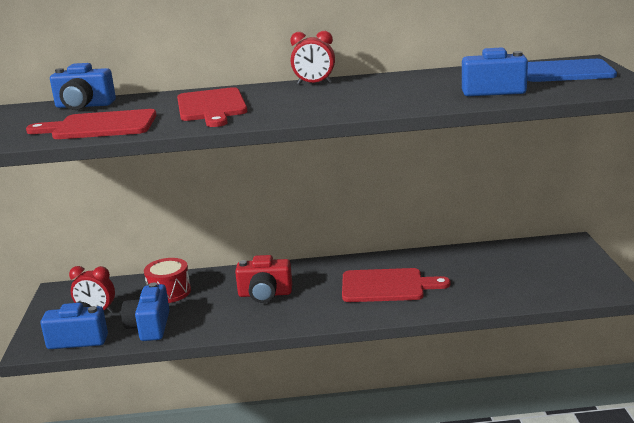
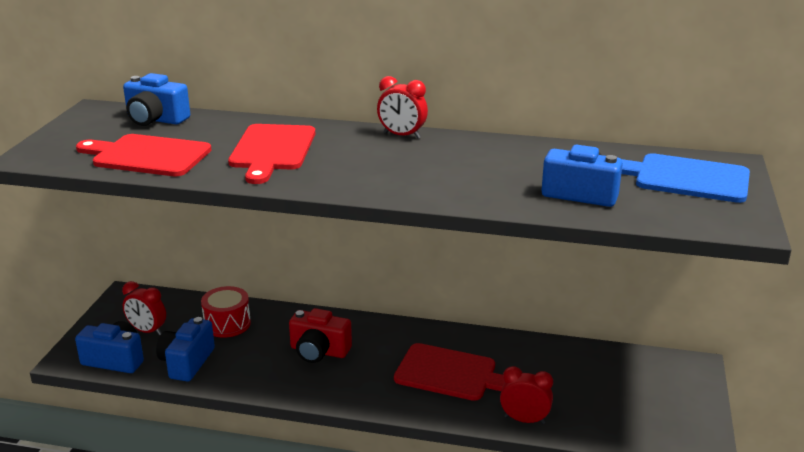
camera: 15 degrees right, 5 degrees up
none -> red clock [500,366,553,424]

